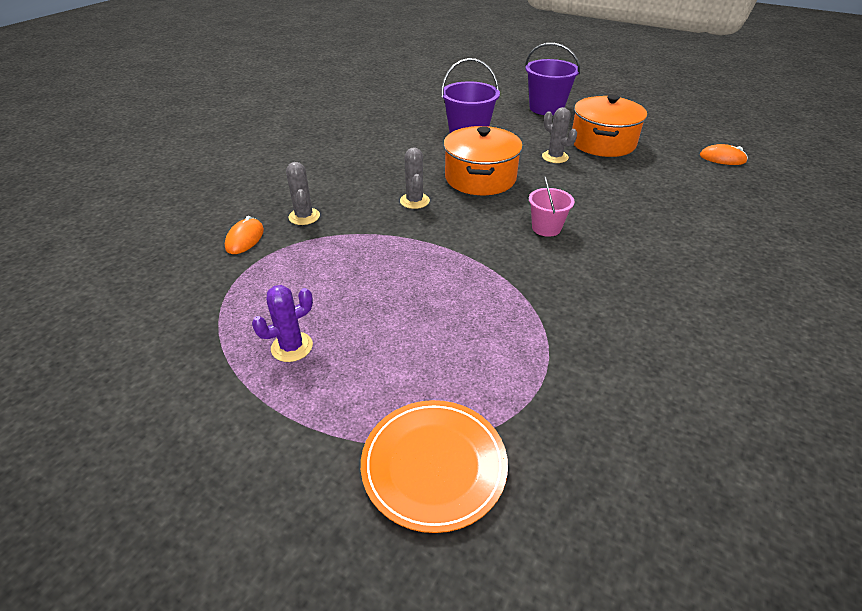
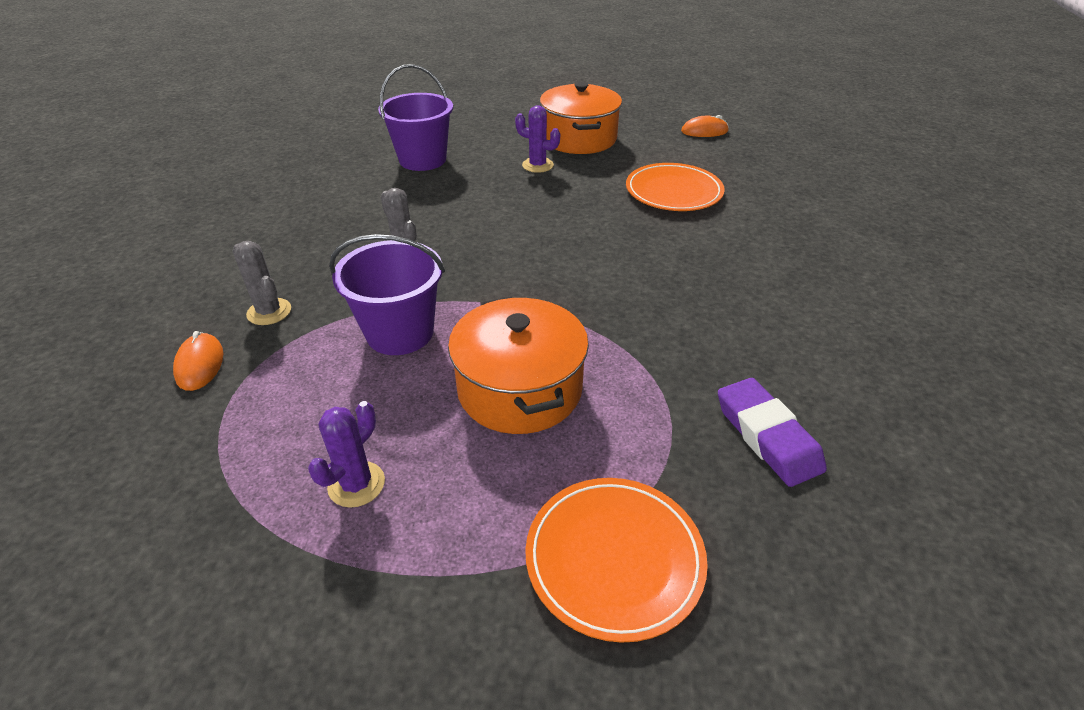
camera: 25 degrees left, 0 degrees up
orange pot [444,126,523,195] -> orange pot moved to [448,296,589,434]
purple bucket [525,43,580,115] -> purple bucket moved to [329,234,445,355]
pink bucket [529,176,574,237] -> none
grey cactus [542,107,577,163] -> purple cactus [515,106,560,173]
none -> orange plate [626,163,725,211]
none -> purple eraser [718,378,827,487]

